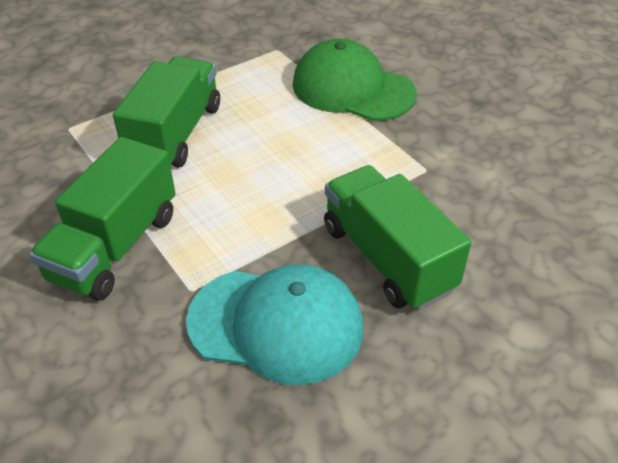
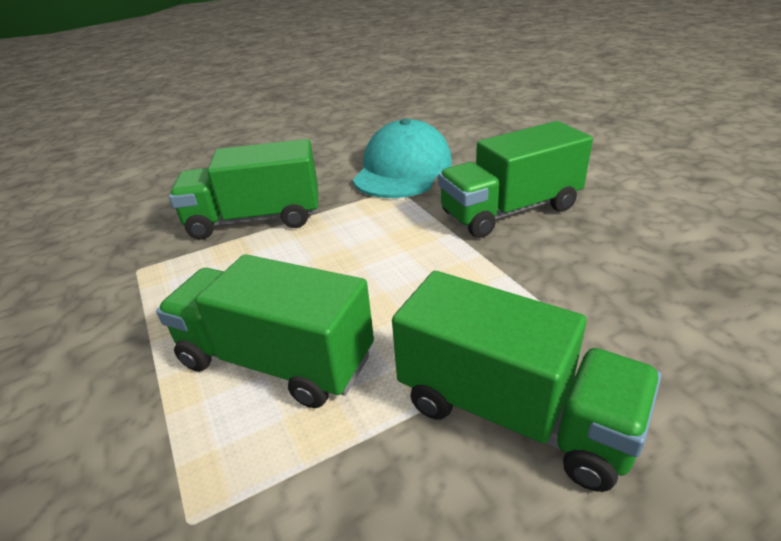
camera: 80 degrees left, 10 degrees down
turquoise cap [186,264,363,385] -> turquoise cap moved to [353,118,452,198]
green cap [293,39,416,121] -> green truck [169,139,318,240]

